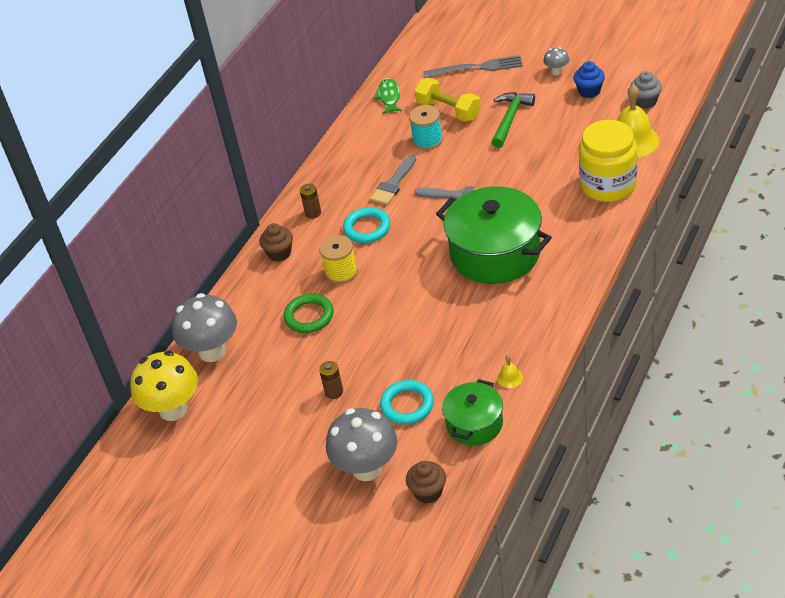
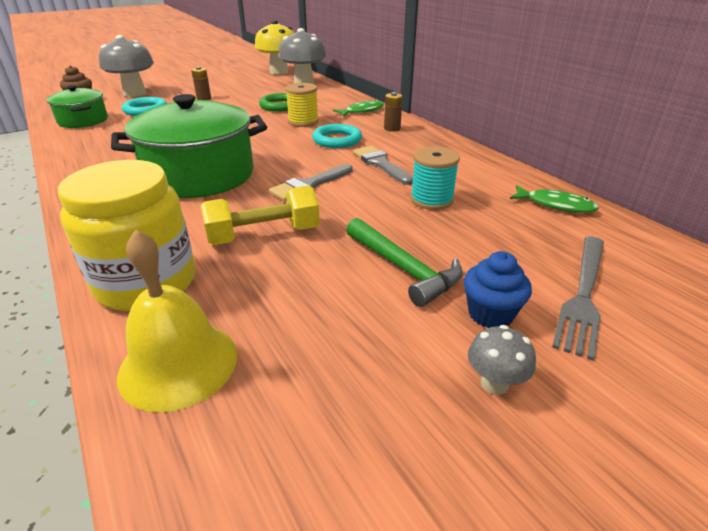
camera: 115 degrees right, 10 degrees down
brown cupcake [259,223,293,262] -> green fish [333,100,384,117]
yellow dumbbell [415,78,481,122] -> yellow dumbbell moved to [201,185,320,245]
yellow bell [497,355,523,388] -> none
blue cupcake [573,61,605,98] -> blue cupcake moved to [464,251,532,328]
grey cupcake [630,71,662,109] -> none

